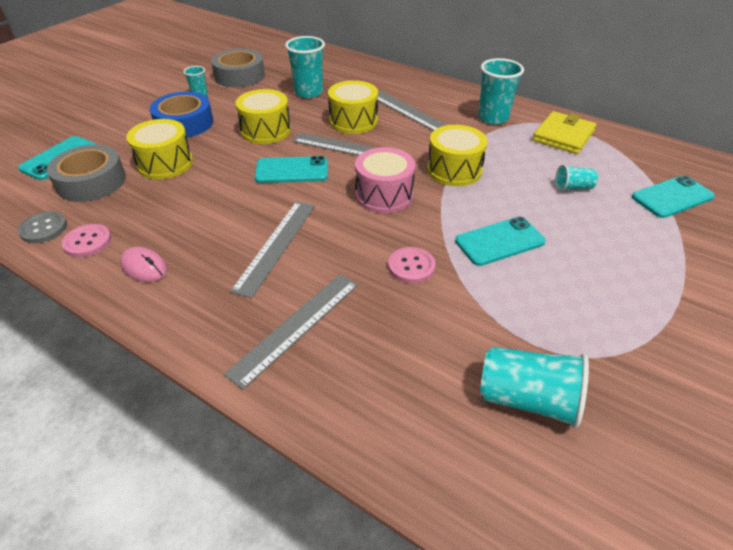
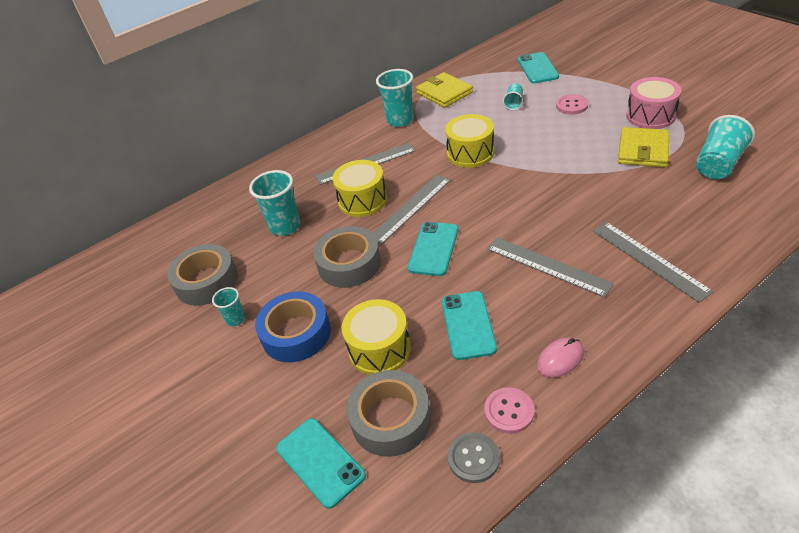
camera: 65 degrees left, 0 degrees up
yellow drum [235,89,291,144] -> grey tape [313,226,381,288]
pink drum [355,147,416,213] -> pink drum moved to [626,77,681,129]
pink button [388,247,436,283] -> pink button moved to [556,94,588,115]
turquoise phone [455,217,546,266] -> turquoise phone moved to [442,291,497,360]
none -> yellow wallet [618,127,669,167]

